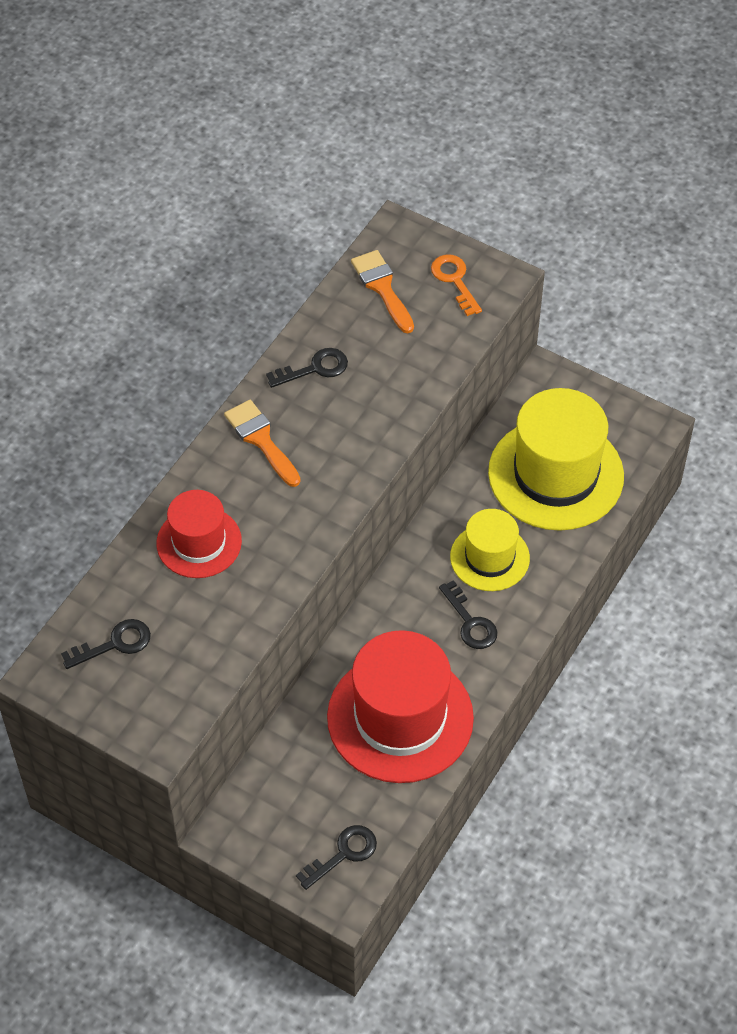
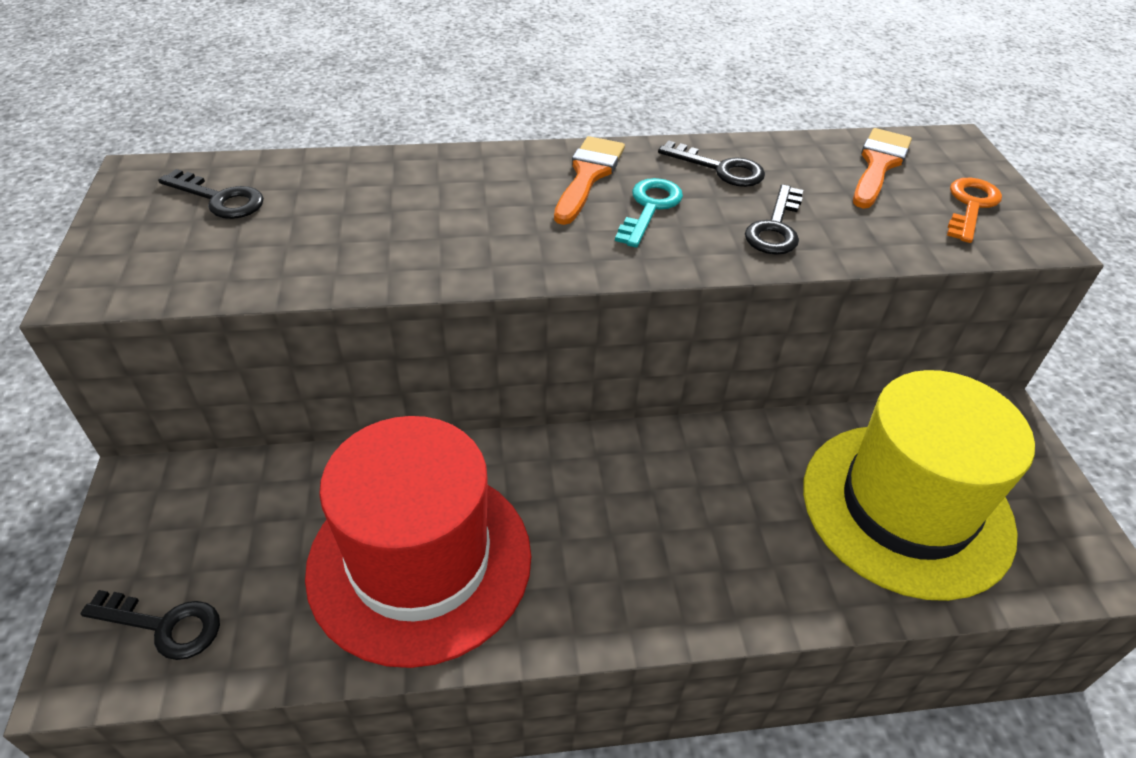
camera: 50 degrees right, 10 degrees down
red hat [156,490,242,578] -> none
black key [439,580,498,649] -> black key moved to [745,184,803,255]
yellow hat [450,509,530,591] -> none
none -> turquoise key [615,178,683,248]

